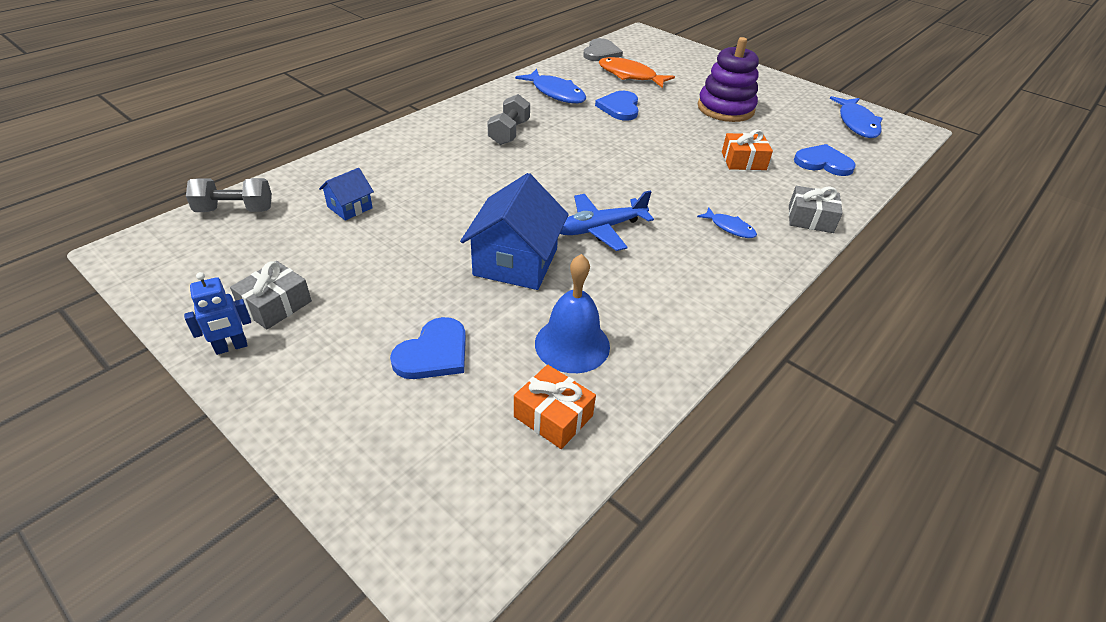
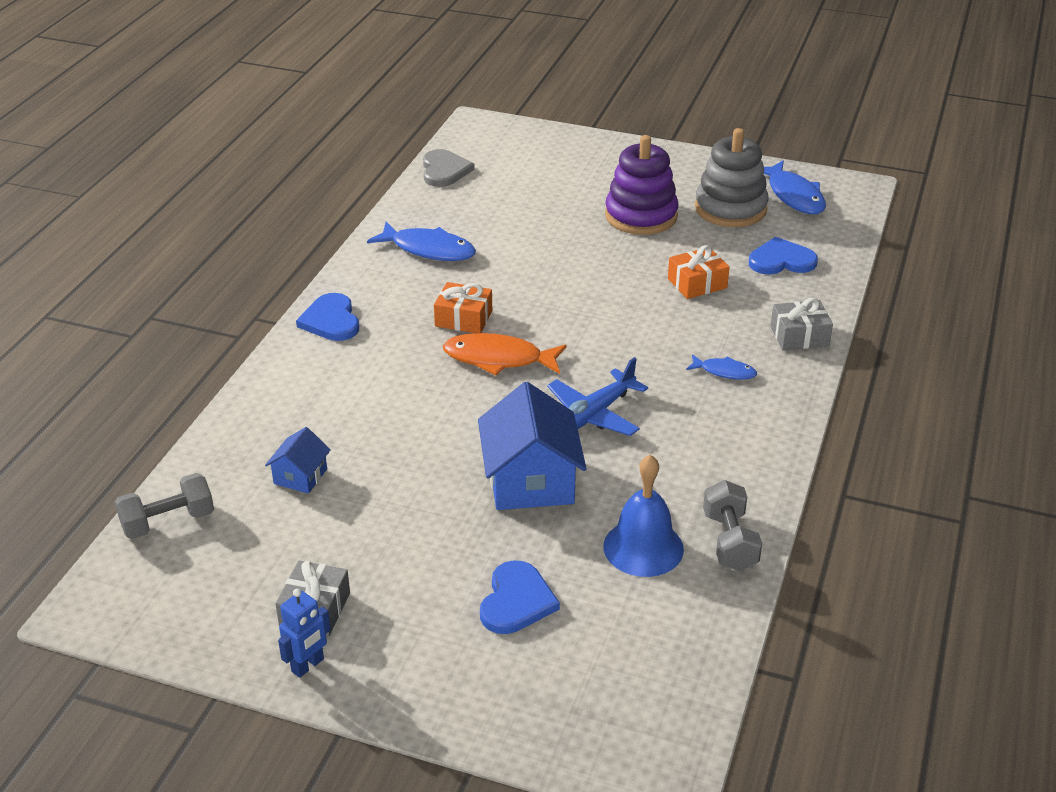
camera: 20 degrees left, 5 degrees down
grey dumbbell [487,94,530,145] -> grey dumbbell moved to [703,480,762,571]
orange gift [514,365,596,449] -> orange gift moved to [434,282,492,333]
blue heart [595,91,638,121] -> blue heart moved to [296,293,359,341]
orange fish [599,57,675,88] -> orange fish moved to [443,333,567,376]
none -> grey stacking toy [695,128,769,227]

